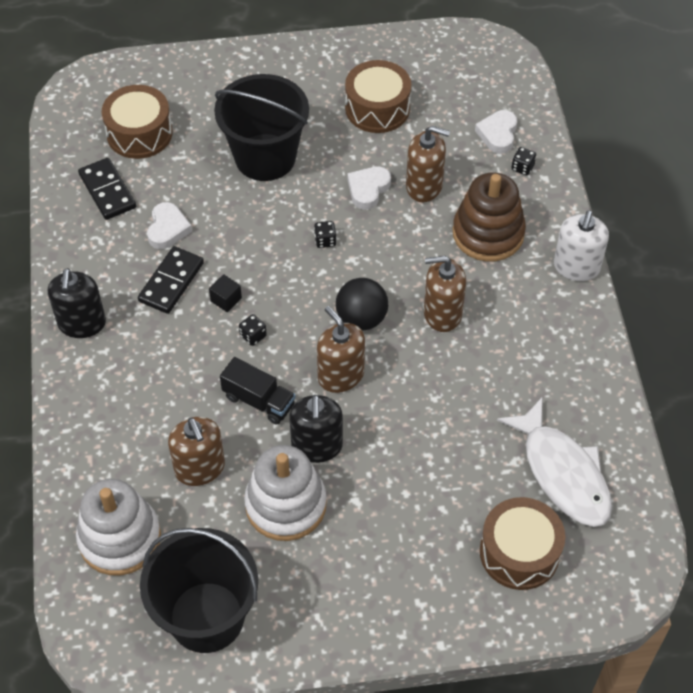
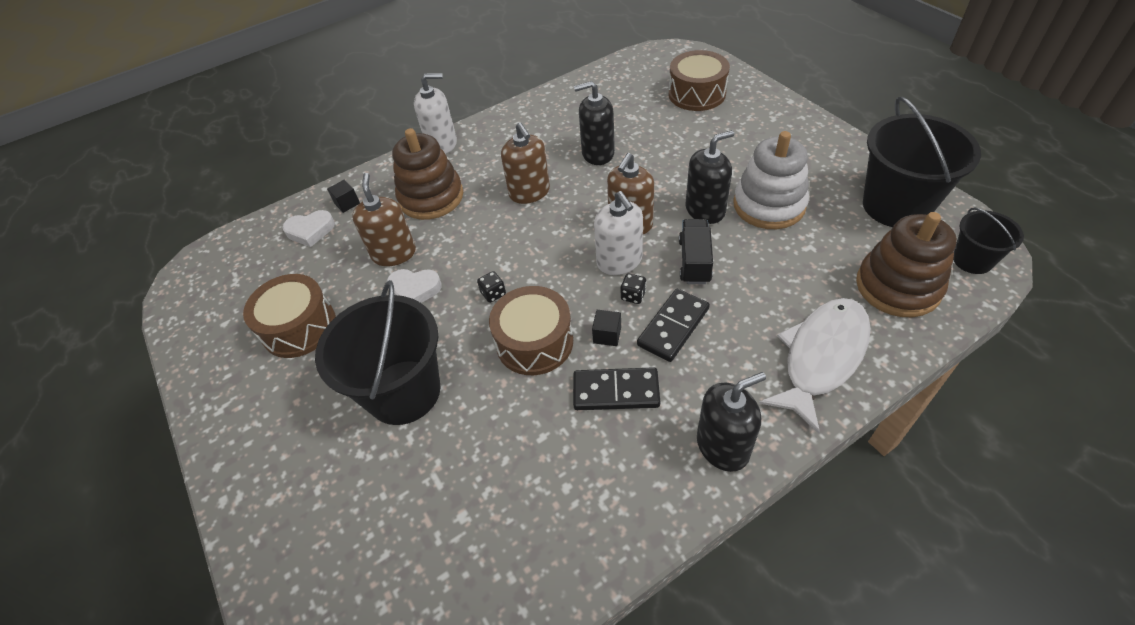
camera: 110 degrees left, 5 degrees down
white stacking toy [76,479,161,575] -> brown stacking toy [856,212,957,317]
black domino [78,158,136,220] -> black domino moved to [637,289,710,362]
brown drum [102,85,173,159] -> brown drum moved to [489,286,573,375]
white heart [147,202,192,249] -> none
brown soap dispenser [168,417,225,486] -> none
black ball [336,278,388,330] -> none
white fish [497,397,612,527] -> white fish moved to [759,298,871,434]
black dice [511,147,536,176] -> black cube [327,180,360,213]
none -> black soap dispenser [574,81,615,165]
none -> white soap dispenser [594,191,643,275]
none -> black bucket [953,208,1024,274]

